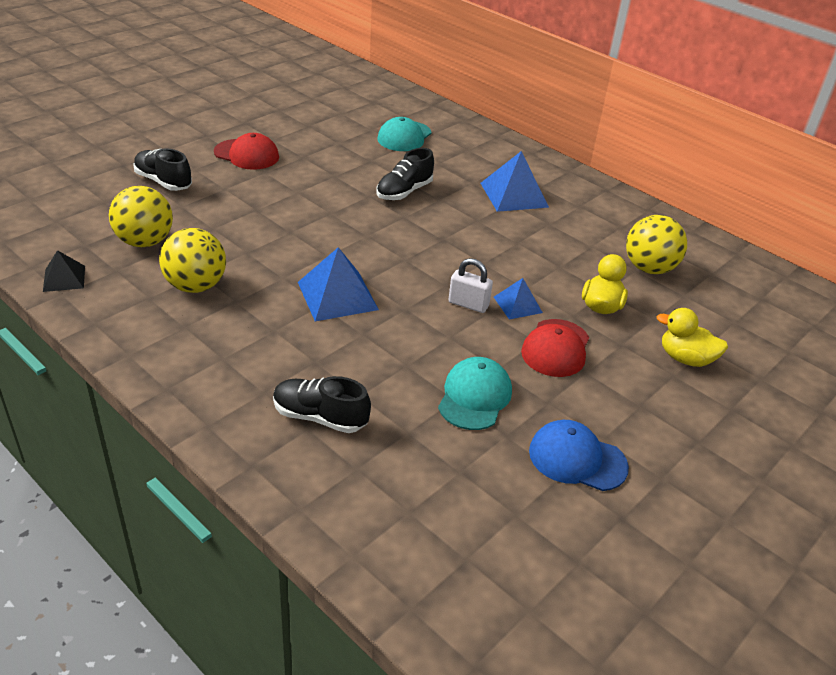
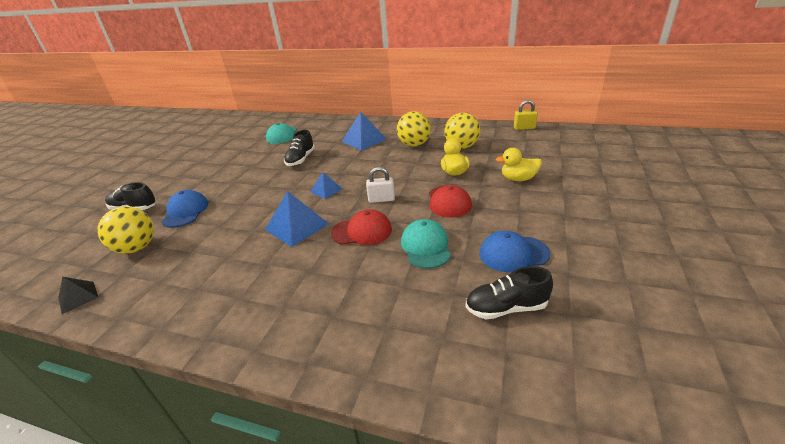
camera: 20 degrees left, 5 degrees down
yellow ball [159,228,226,293] -> yellow ball moved to [397,111,431,146]
red cap [214,133,279,170] -> red cap moved to [331,209,392,245]
black shoe [273,376,371,433] -> black shoe moved to [466,266,553,319]
blue pyramid [494,278,543,319] -> blue pyramid moved to [310,172,342,199]
none -> blue cap [162,190,209,228]
none -> yellow padlock [514,100,538,130]

